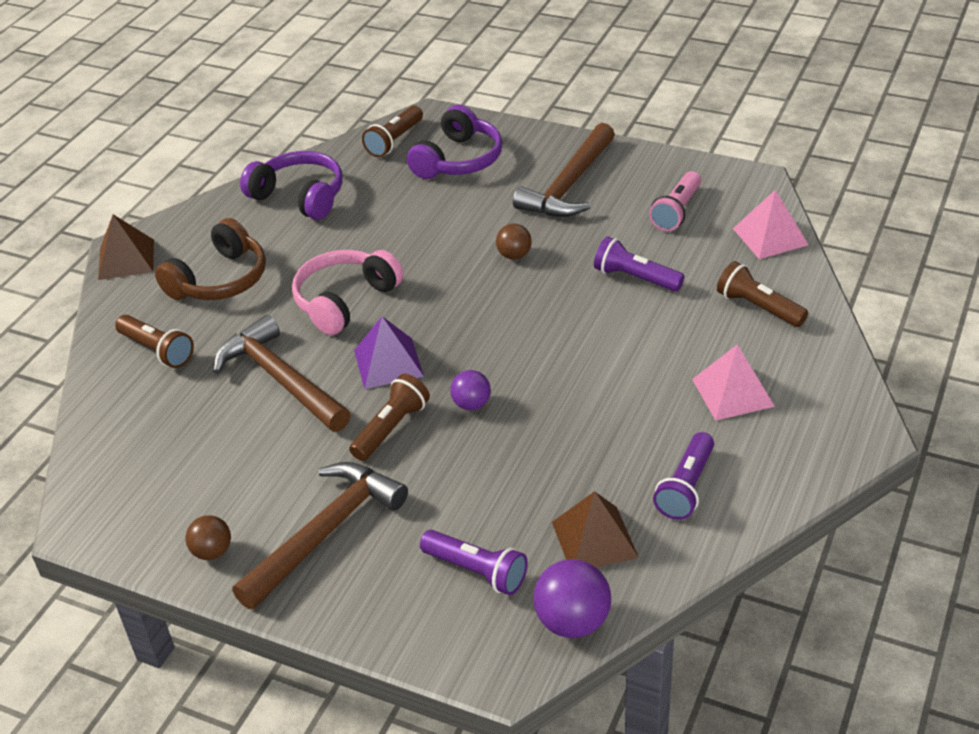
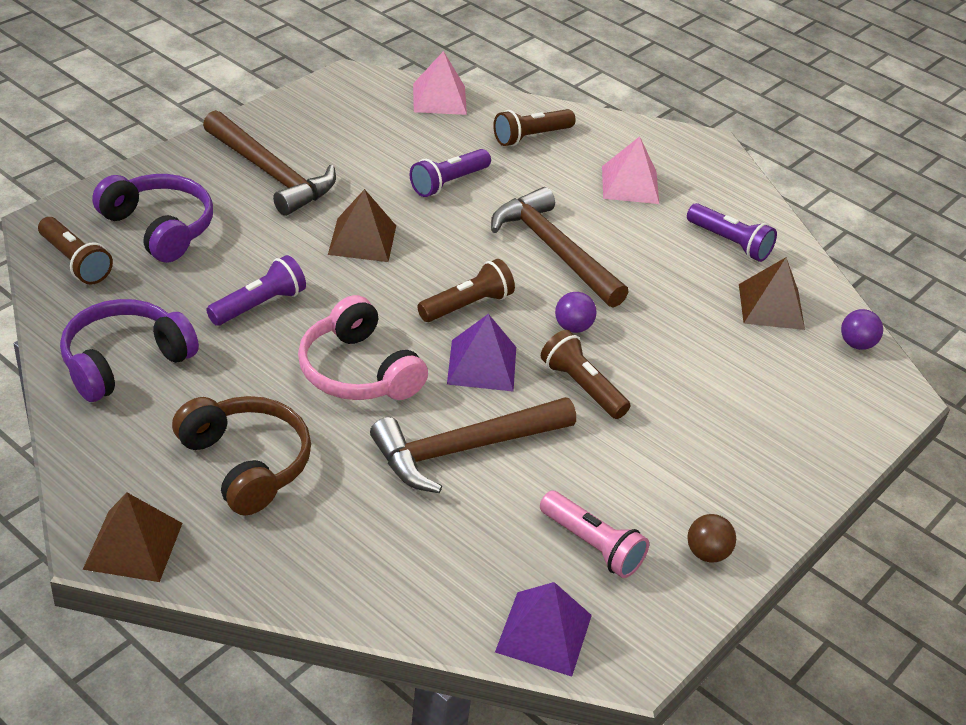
camera: 80 degrees left, 0 degrees up
brown flashlight [115,315,194,368] -> brown flashlight moved to [418,259,515,322]
brown hammer [232,462,408,609] -> brown hammer moved to [491,187,629,307]
purple flashlight [420,530,528,595] -> purple flashlight moved to [206,255,306,326]
brown ball [496,224,532,259] -> brown pyramid [328,189,396,262]
purple ball [533,559,611,638] -> purple ball [841,309,883,350], size x0.62
pink flashlight [649,171,701,231] -> pink flashlight moved to [540,491,649,578]
none -> purple pyramid [495,582,592,677]

